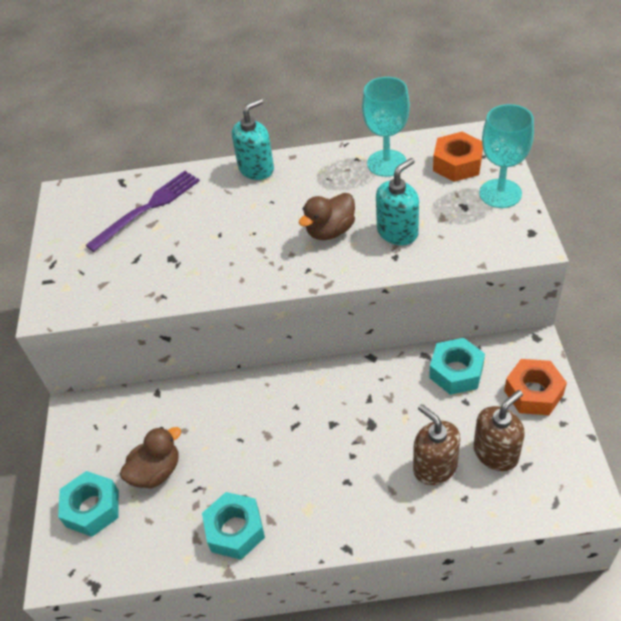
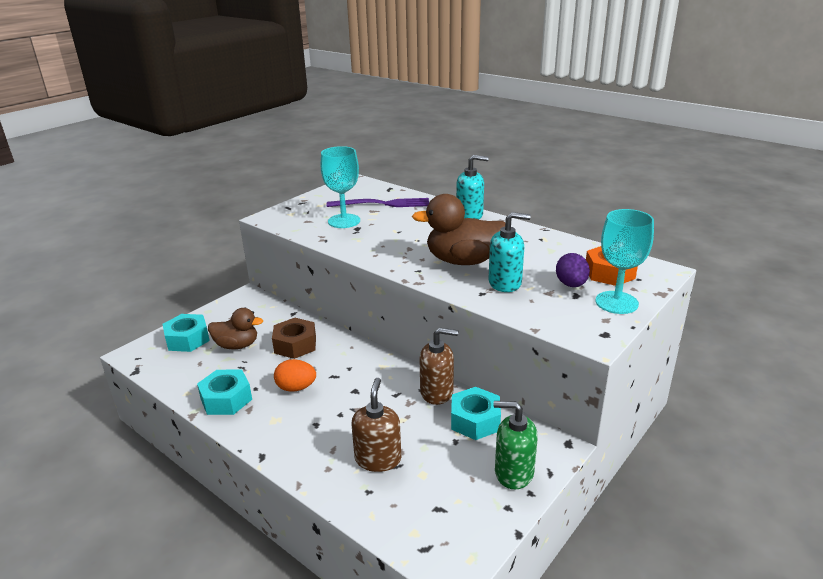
camera: 40 degrees right, 20 degrees down
brown duck [299,193,355,240] -> brown duck [412,194,505,265], size x1.57
turquoise goblet [362,77,410,177] -> turquoise goblet moved to [321,146,360,228]
brown soap dispenser [473,390,524,471] -> brown soap dispenser moved to [419,328,458,405]
orange nut [504,359,567,415] -> green soap dispenser [493,401,538,489]
none -> brown nut [272,318,316,359]
none -> orange egg [274,359,316,392]
none -> purple egg [556,253,590,287]

